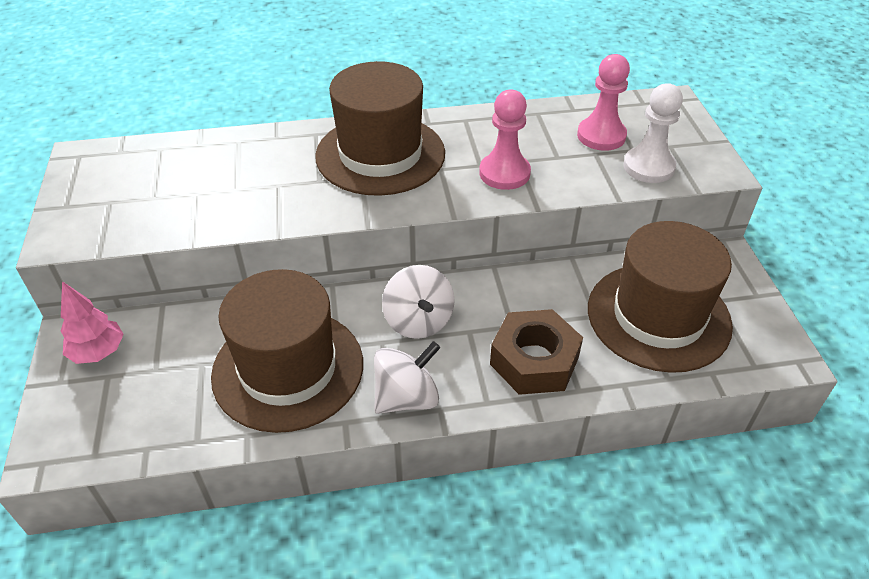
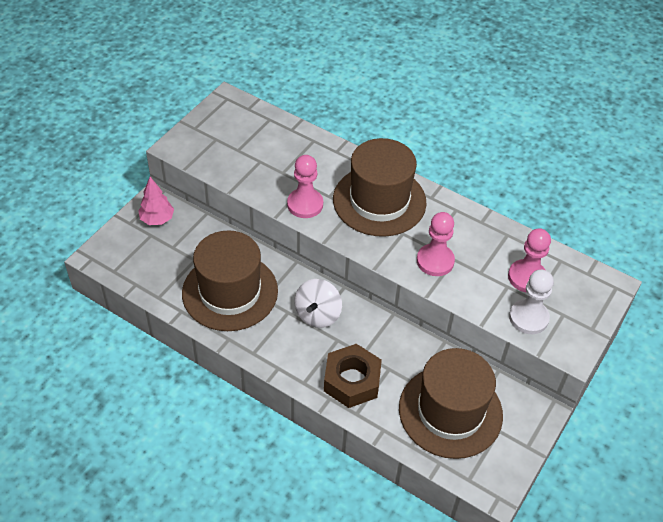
camera: 40 degrees right, 5 degrees up
white spinning top [374,341,440,414] -> none
none -> pink pawn [287,155,323,218]

